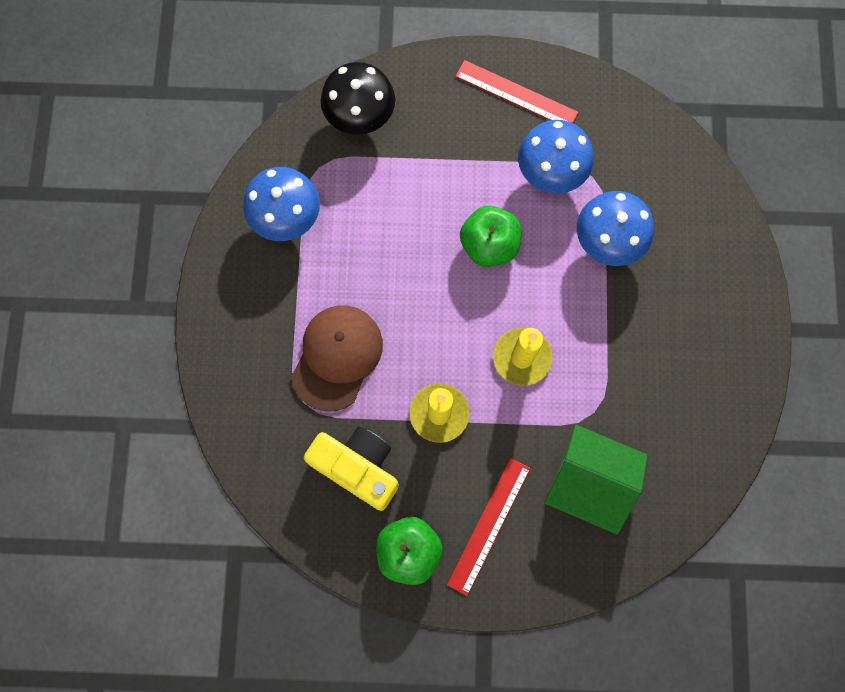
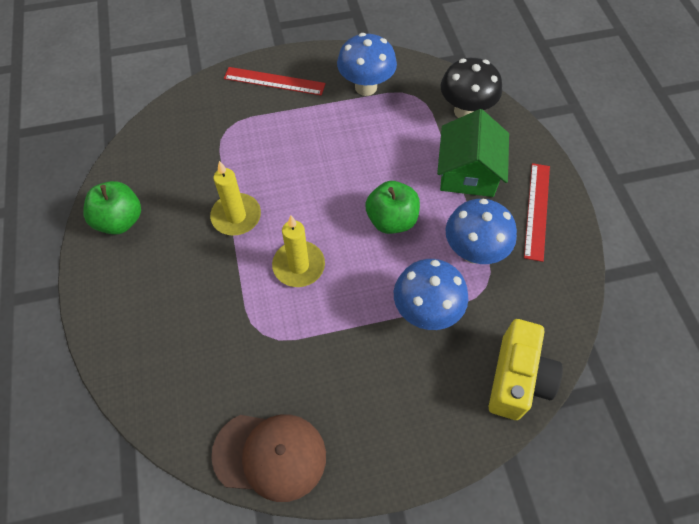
camera: 75 degrees right, 15 degrees down
brown cap [291,305,383,411] -> brown cap moved to [211,414,326,502]
yellow camera [304,426,399,511] -> yellow camera moved to [489,319,563,420]
red ruler [447,458,530,596] -> red ruler moved to [224,67,326,96]
green house [544,425,648,535] -> green house moved to [437,109,509,197]

